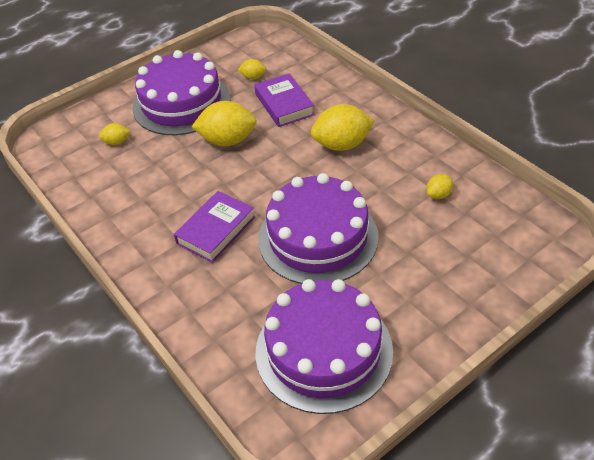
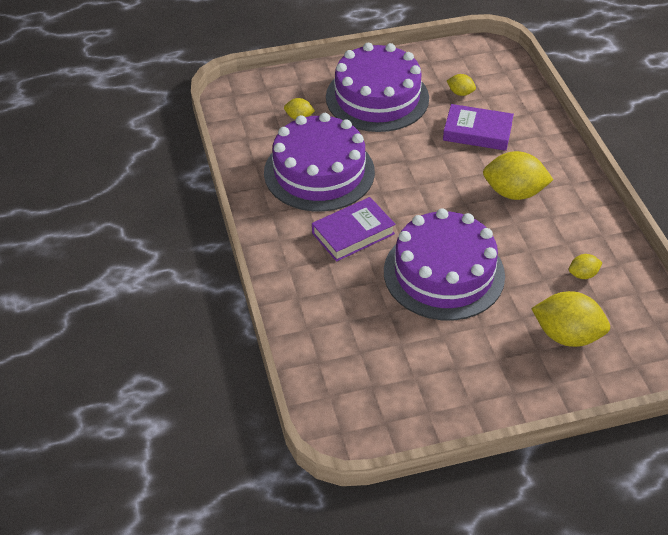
camera: 20 degrees right, 0 degrees up
yellow lemon [191,101,257,146] -> yellow lemon moved to [531,291,610,347]
purple book [254,73,315,127] -> purple book turned 75 degrees counterclockwise [443,104,514,151]
purple cake [256,279,393,414] -> purple cake moved to [264,113,375,212]

